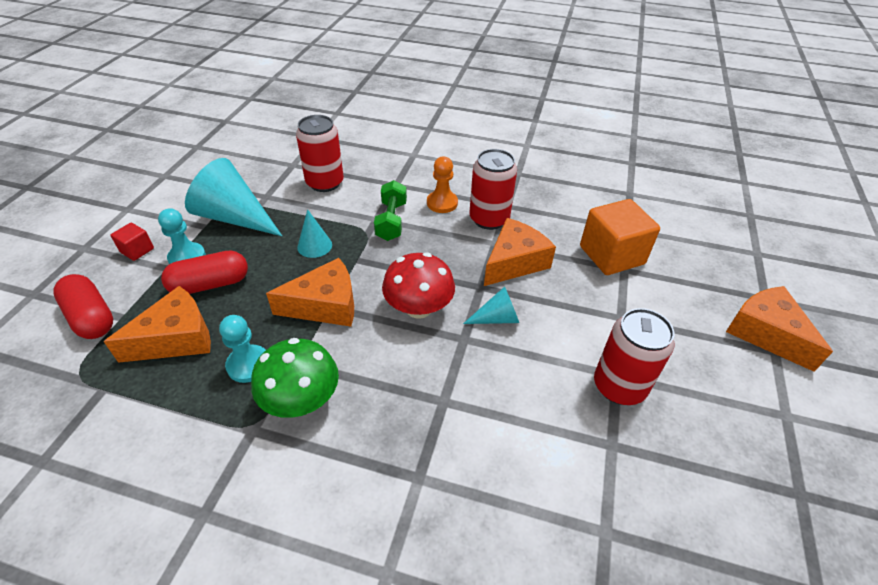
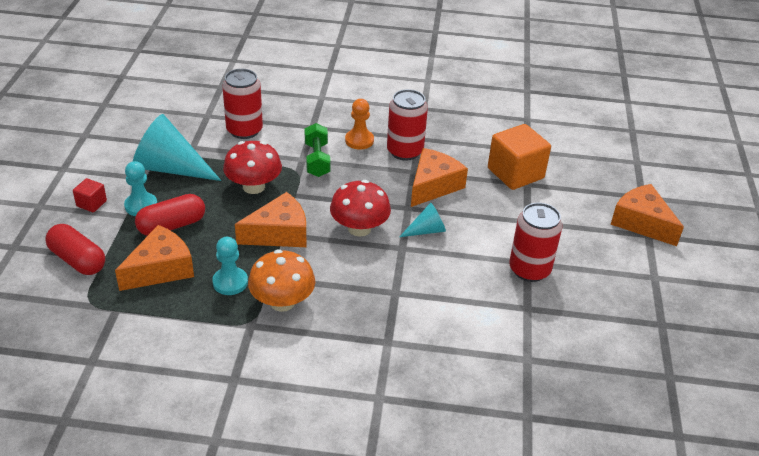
camera: 10 degrees left, 5 degrees down
green mushroom [251,338,339,418] -> orange mushroom [248,249,315,312]
turquoise cone [297,209,332,258] -> red mushroom [223,141,282,194]

